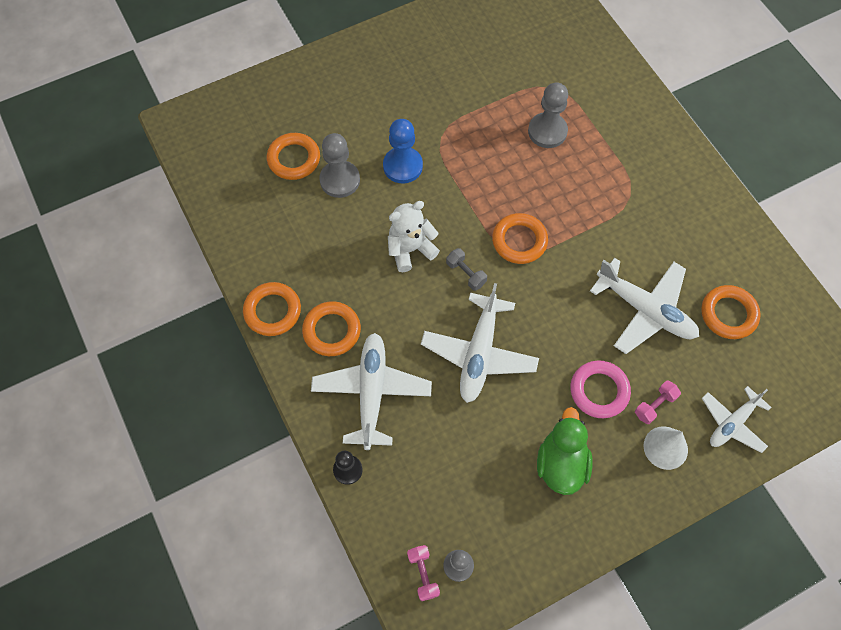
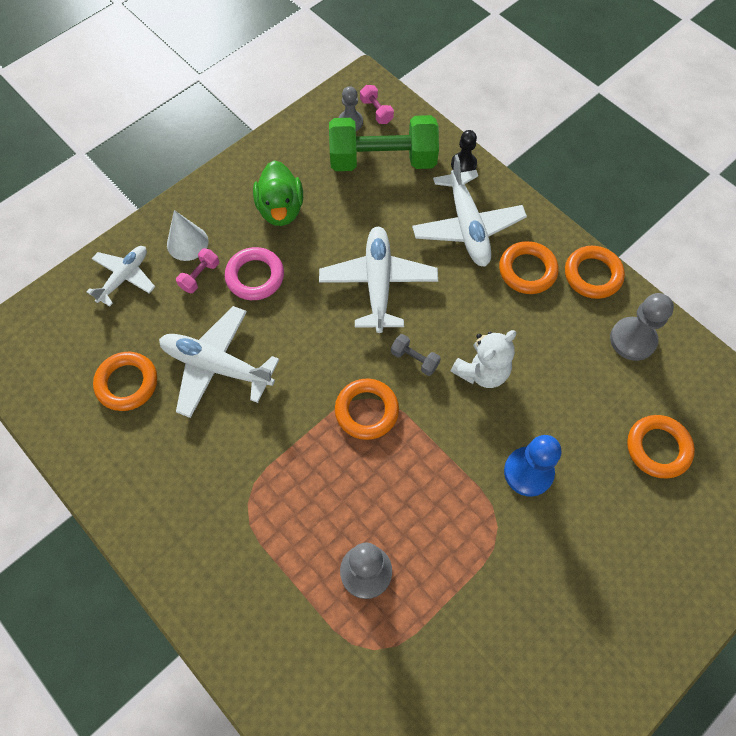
camera: 165 degrees right, 0 degrees up
grey pawn [319,133,360,198] -> grey pawn moved to [610,293,674,361]
none -> green dumbbell [329,115,439,171]

